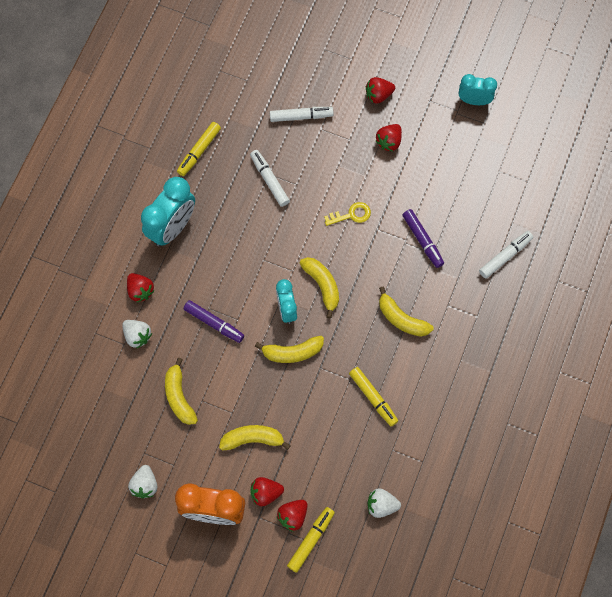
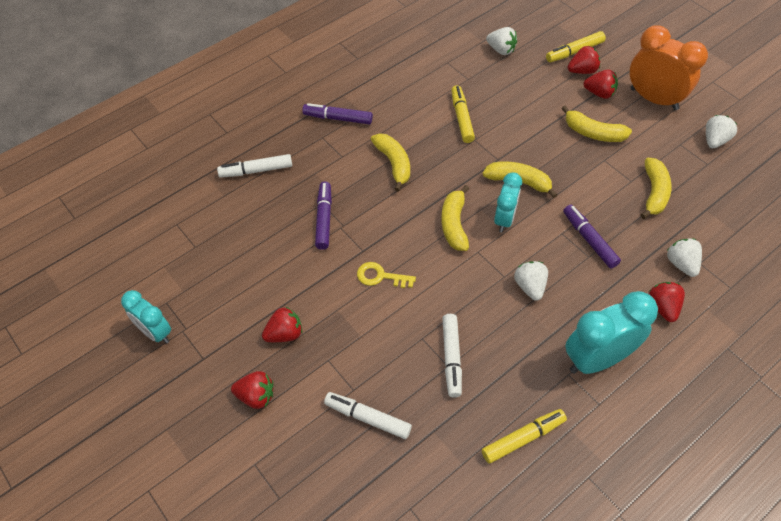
camera: 150 degrees left, 15 degrees down
none -> purple marker [302,103,373,125]
none -> white strawberry [514,261,548,301]

